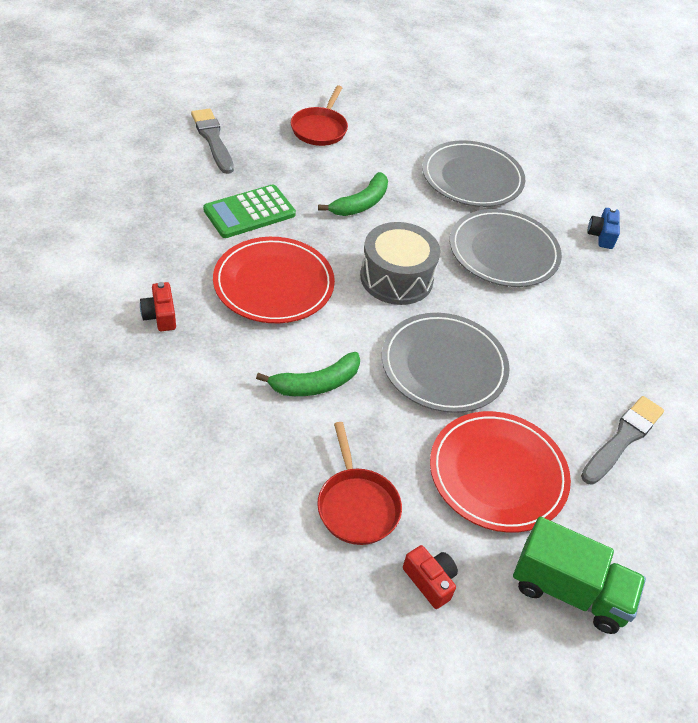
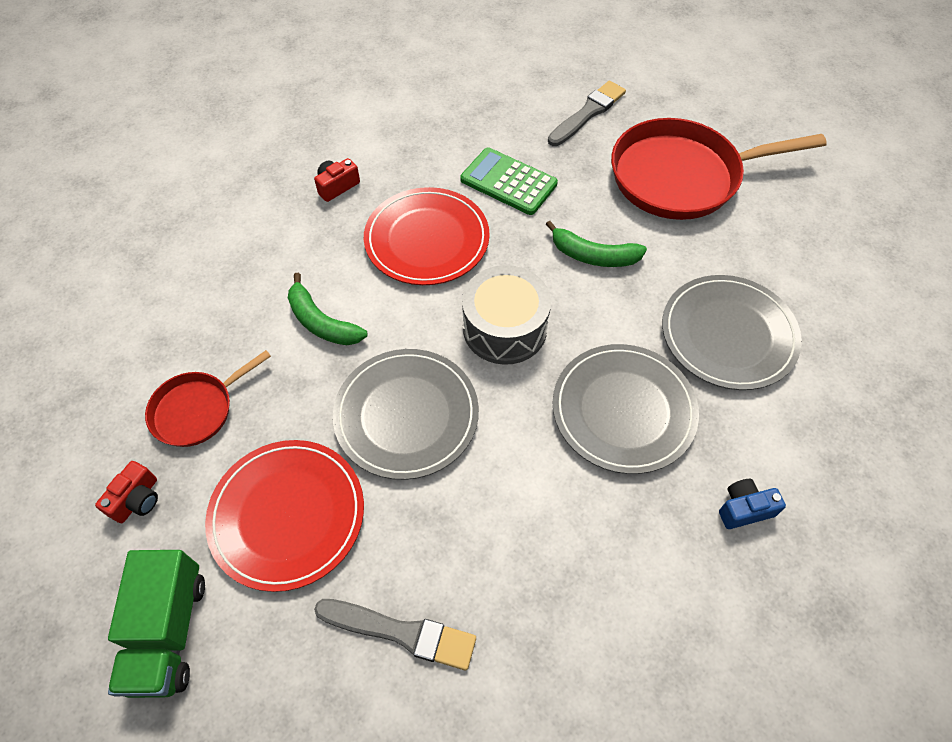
camera: 70 degrees right, 10 degrees up
red pan [291,85,348,146] -> red pan [611,118,827,220], size x1.91

